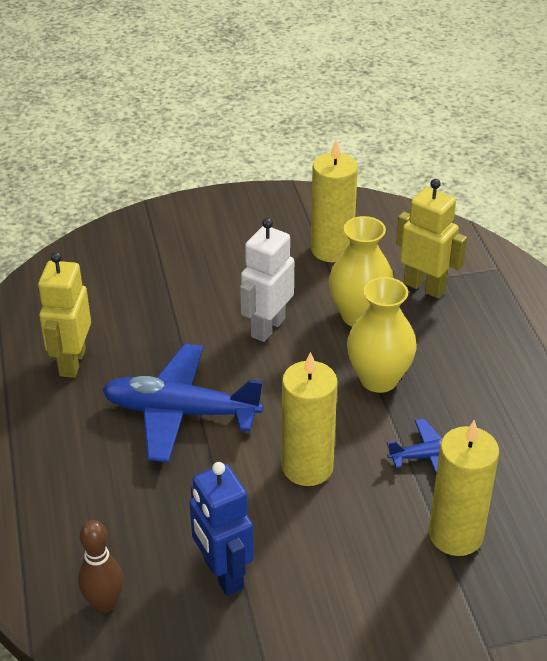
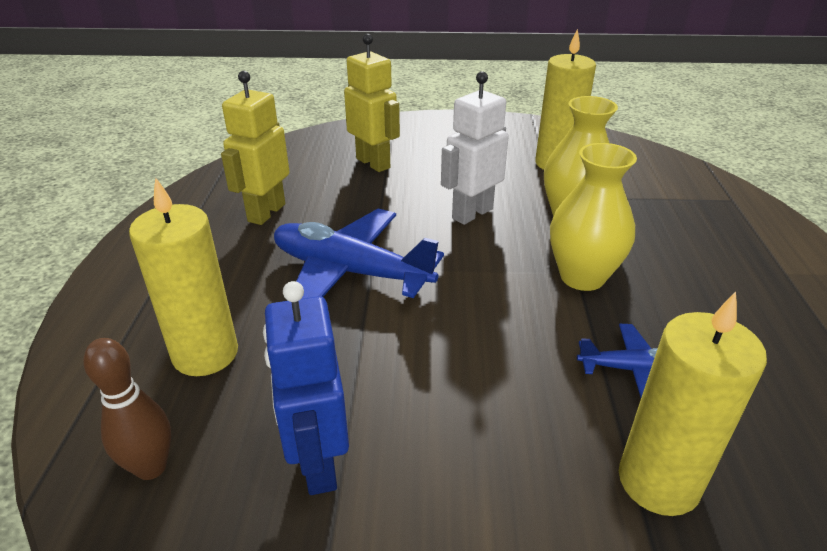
camera: 15 degrees right, 5 degrees down
yellow candle [282,352,337,486] -> yellow candle moved to [129,177,238,376]
yellow robot [396,179,467,298] -> yellow robot moved to [344,34,400,172]

